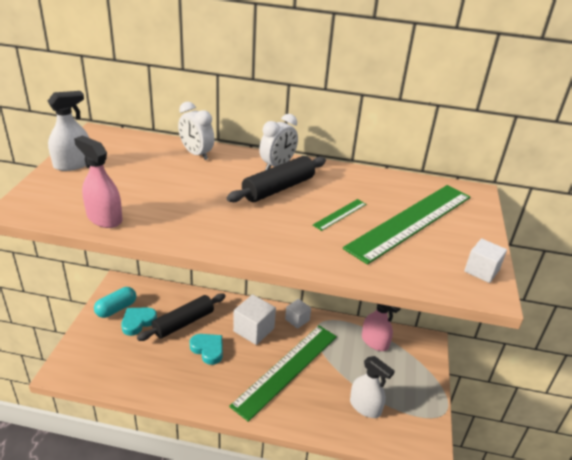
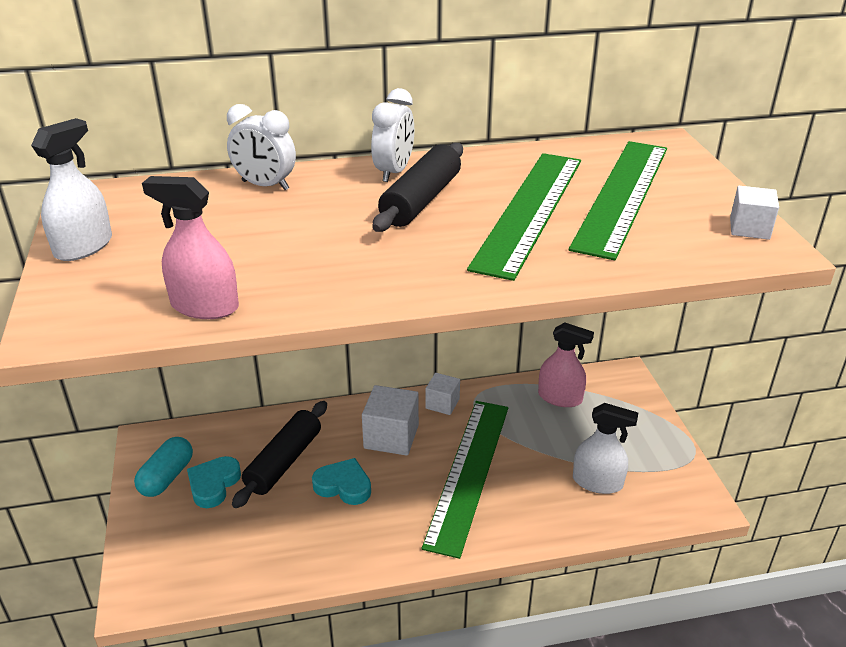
camera: 20 degrees left, 0 degrees up
green ruler [312,199,366,231] -> green ruler [467,153,581,281], size x2.48

